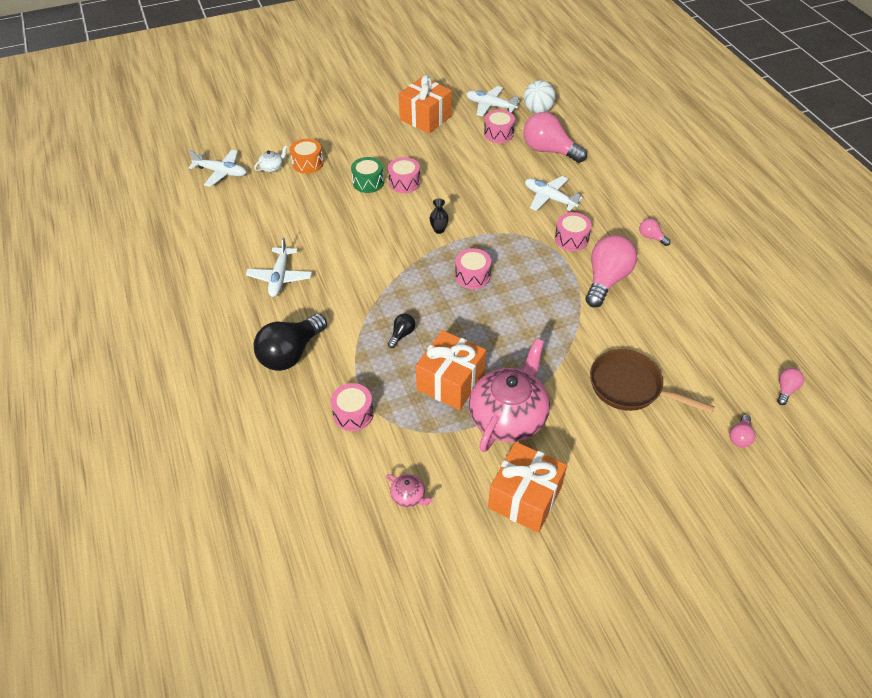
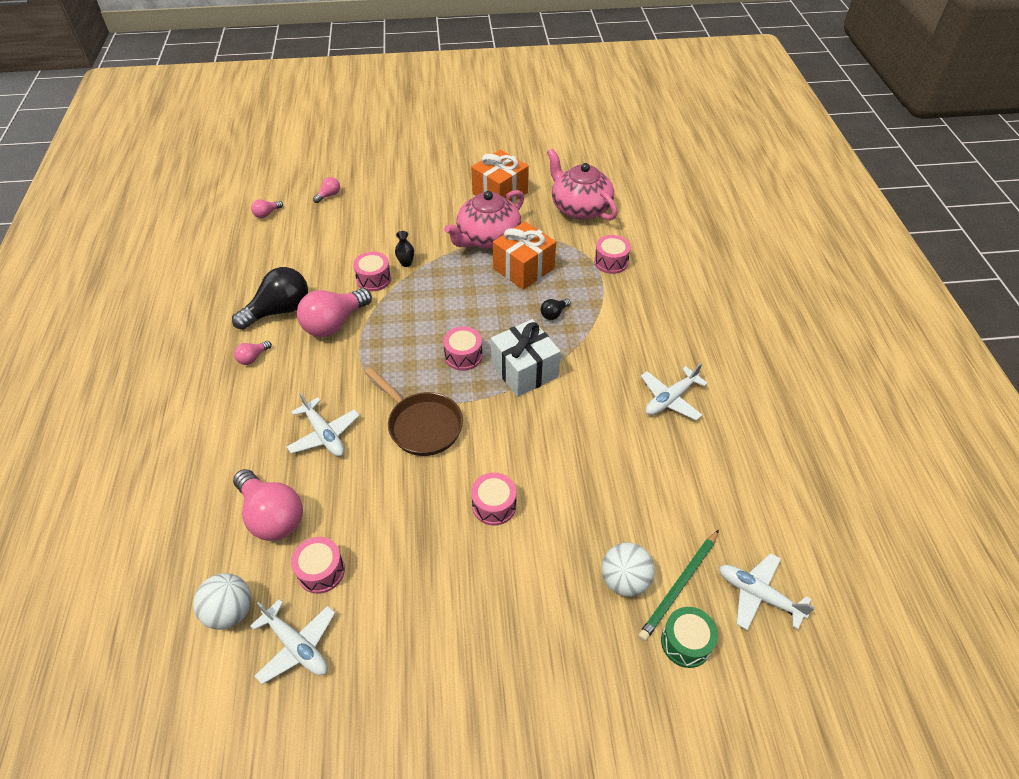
camera: 165 degrees left, 0 degrees up
white plane [246,237,312,297] -> white plane turned 150 degrees counterclockwise [641,363,708,420]
white teapot [254,146,288,172] -> green pencil [638,530,719,641]
black light bulb [254,314,327,371] -> black light bulb moved to [232,267,308,330]
orange drum [290,139,323,174] -> white ball [602,543,655,597]
green drum [351,157,384,193] -> green drum moved to [661,607,718,668]
pink teapot [386,474,433,507] -> pink teapot [547,148,618,220], size x2.47
orange gift [399,75,452,133] -> none
black vase [430,198,449,234] -> black vase moved to [395,231,414,267]
pink drum [555,212,592,251] -> pink drum moved to [353,252,391,291]
brown pan [590,349,715,414] -> brown pan moved to [365,367,463,456]
pink light bulb [639,218,670,246] -> pink light bulb turned 75 degrees clockwise [234,341,272,365]
none -> white gift [491,319,561,397]

